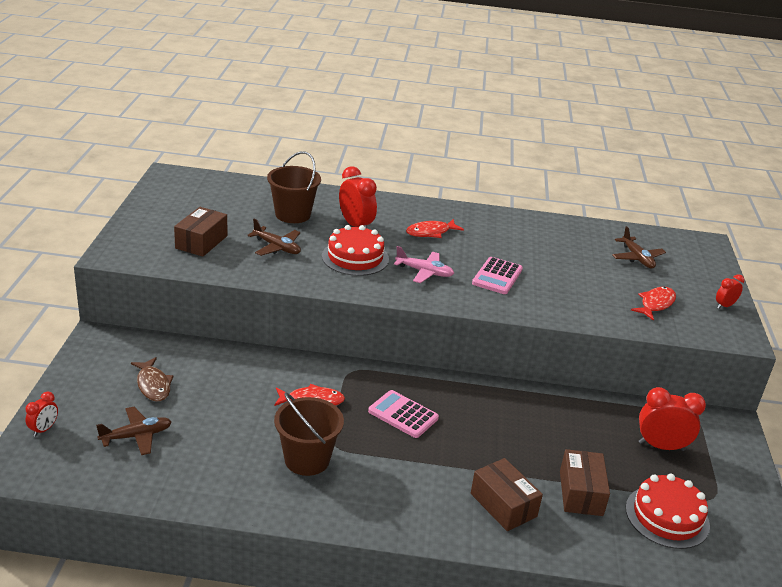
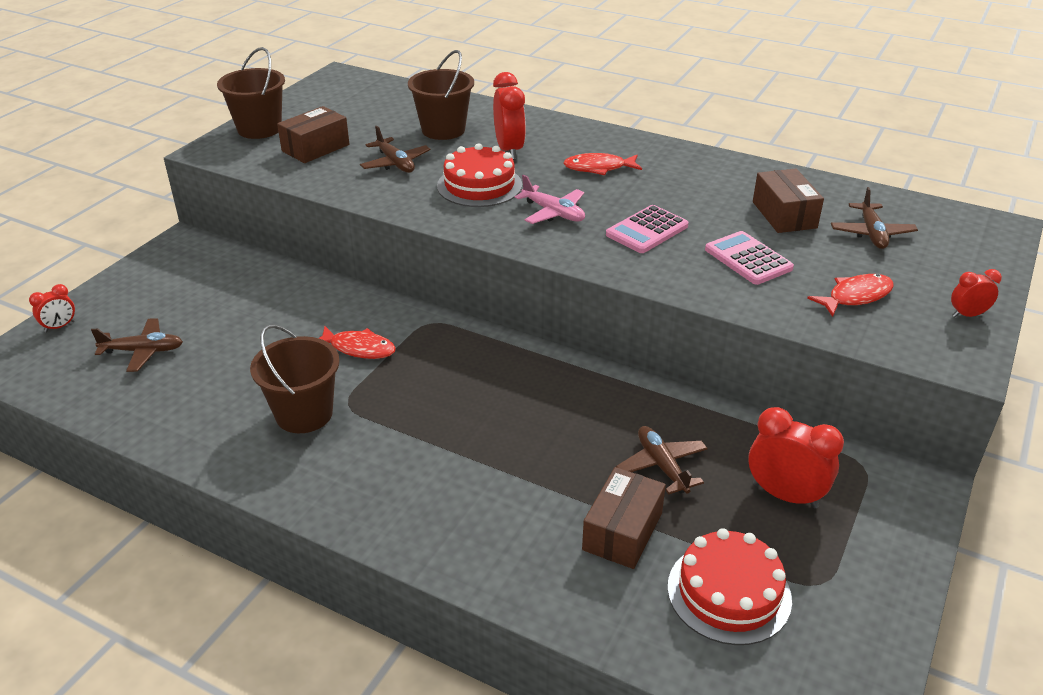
camera: 25 degrees right, 5 degrees up
brown fish [131,357,174,401] -> none
pink calculator [368,390,439,438] -> pink calculator moved to [705,231,794,285]
brown box [471,458,543,531] -> brown box moved to [753,169,824,233]
none -> brown bucket [217,47,285,139]
none -> brown plane [616,426,708,495]

